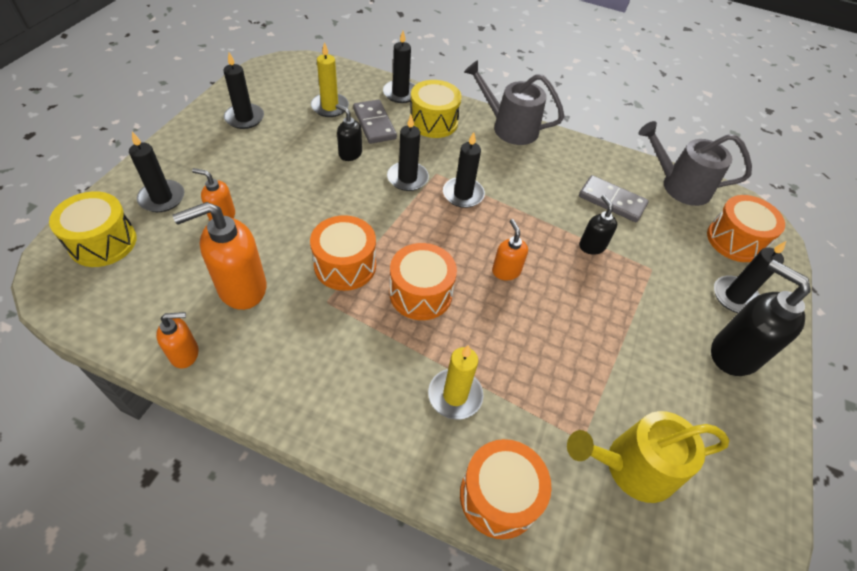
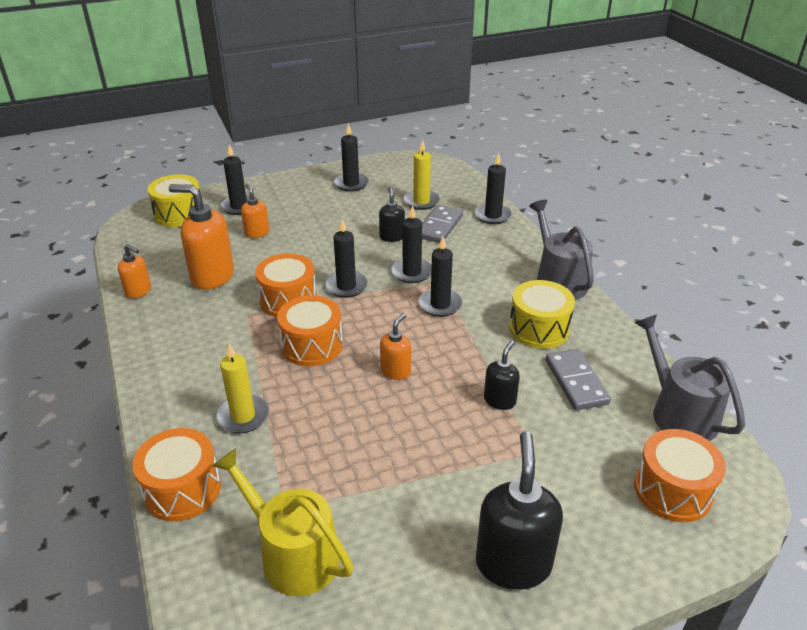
camera: 50 degrees right, 15 degrees down
yellow drum [410,80,462,138] -> yellow drum moved to [509,280,575,349]
black candle [714,241,786,313] -> black candle moved to [325,218,368,298]

